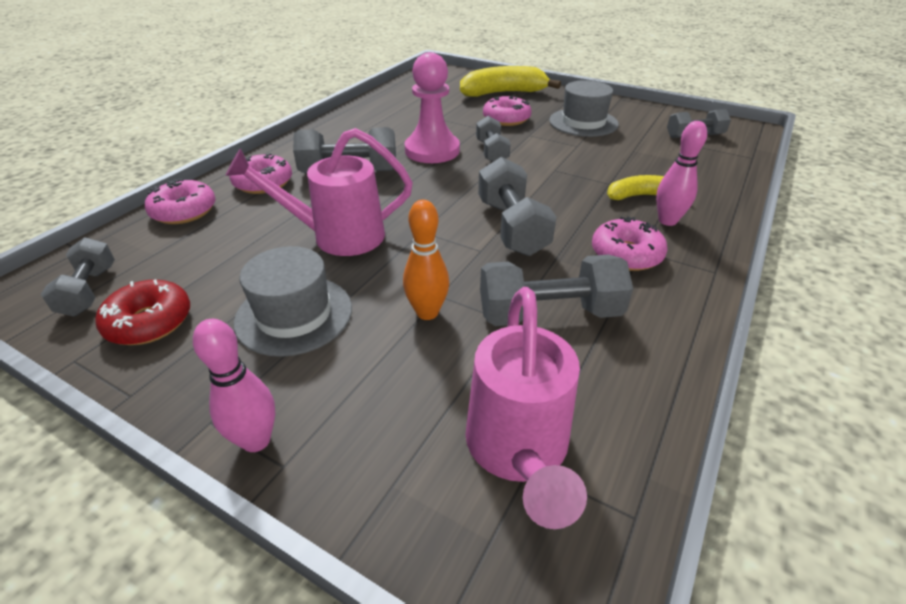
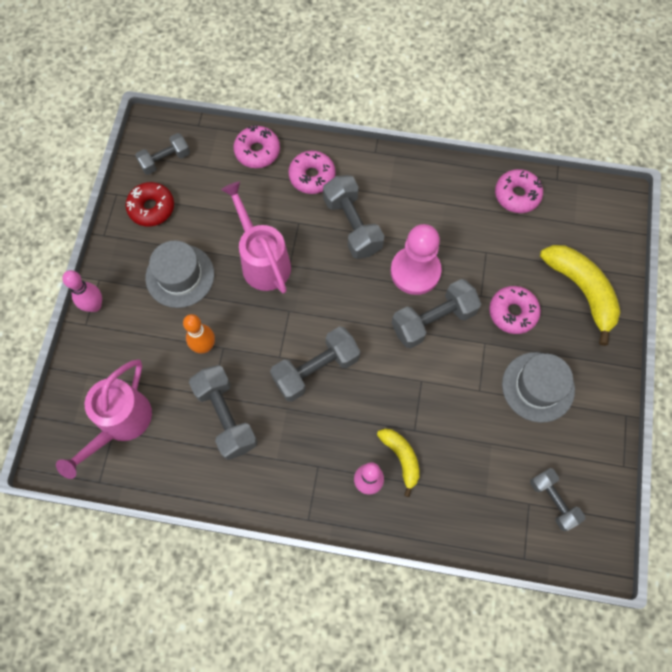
camera: 70 degrees right, 30 degrees up
pink watering can [465,287,587,529] -> pink watering can turned 45 degrees counterclockwise [56,359,152,479]
grey dumbbell [476,116,511,162] -> grey dumbbell [392,279,481,348], size x1.55
pink donut [592,216,668,271] -> pink donut moved to [495,169,543,213]

